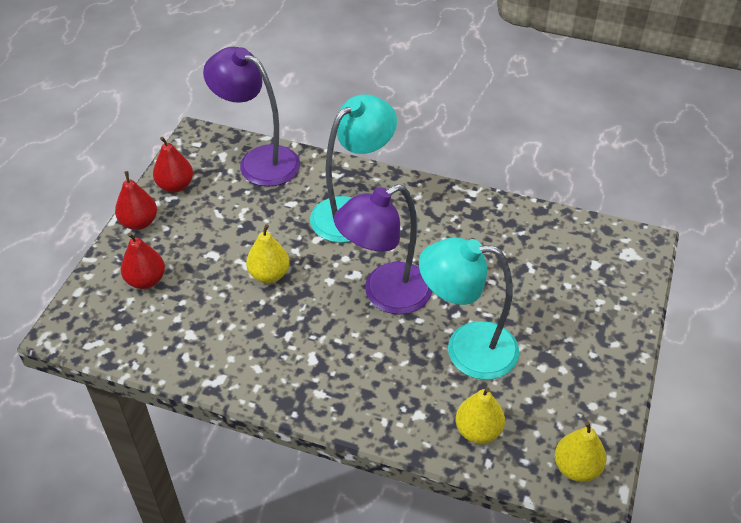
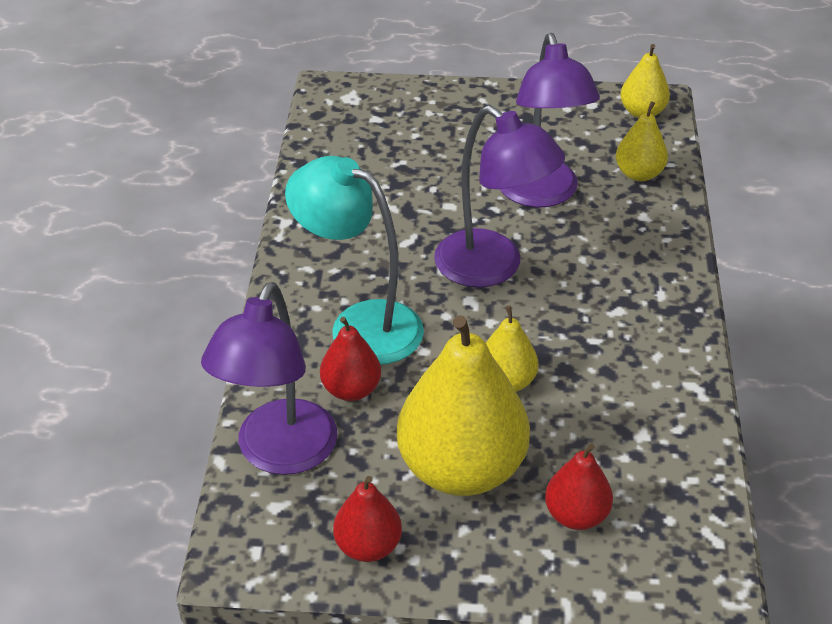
camera: 105 degrees left, 5 degrees down
red pear [115,171,157,230] -> red pear moved to [320,317,381,401]
turquoise lamp [419,237,519,380] -> purple lamp [500,33,600,207]
none -> yellow pear [397,315,530,496]

